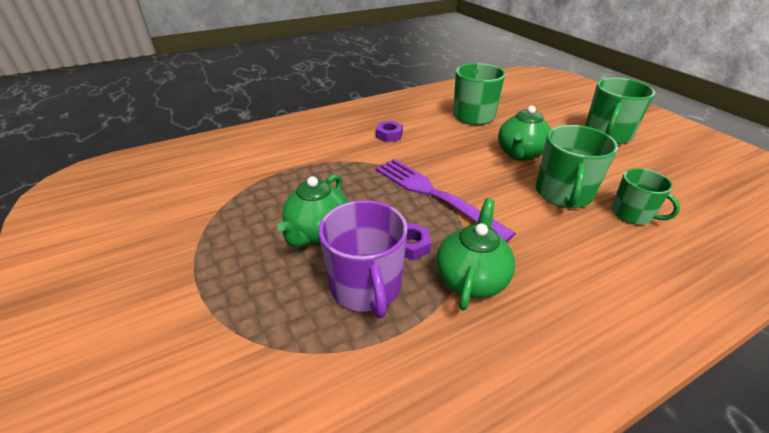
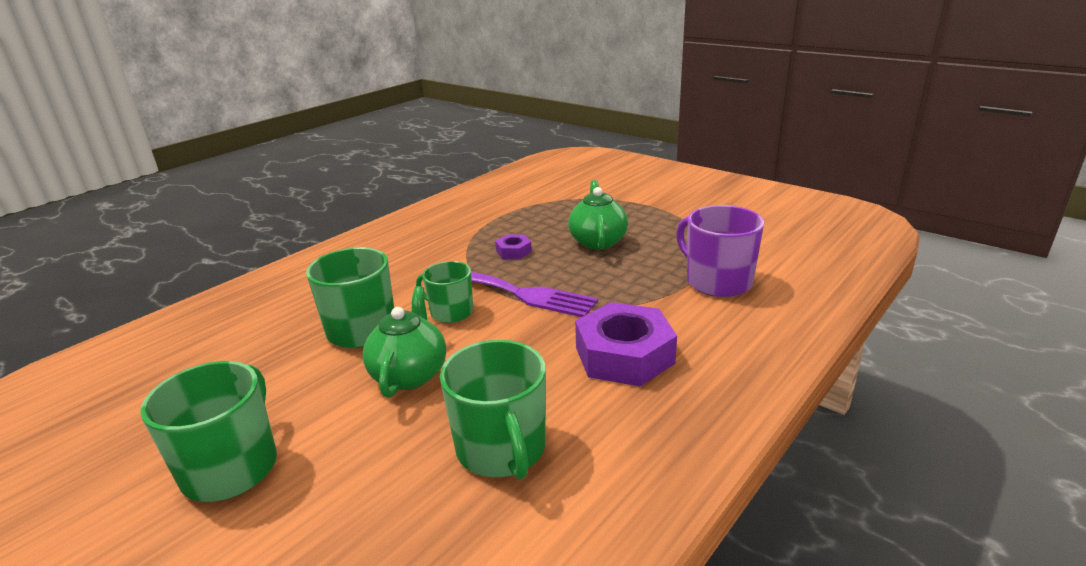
camera: 160 degrees right, 10 degrees down
purple mug [319,200,407,318] -> purple mug moved to [676,205,764,297]
purple nut [376,121,403,142] -> purple nut [575,302,677,386], size x2.12
green teapot [436,198,515,311] -> none
green mug [611,168,680,224] -> green mug moved to [416,261,473,323]

